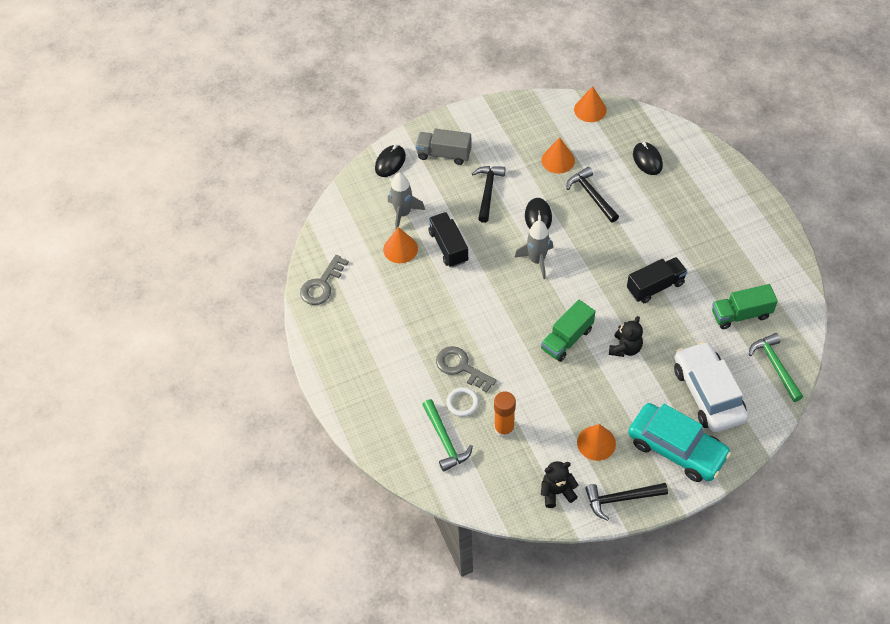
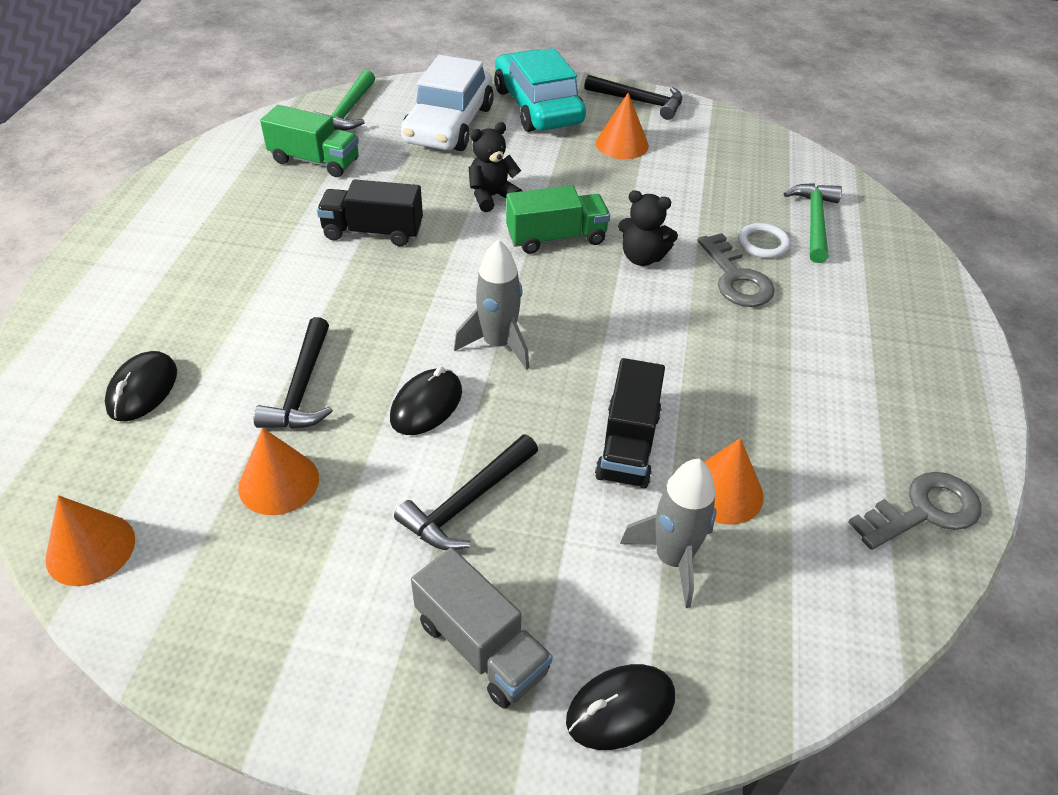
camera: 150 degrees left, 10 degrees down
orange glue stick [494,391,516,438] -> none
black teddy bear [541,461,578,508] -> black teddy bear moved to [618,190,678,266]

